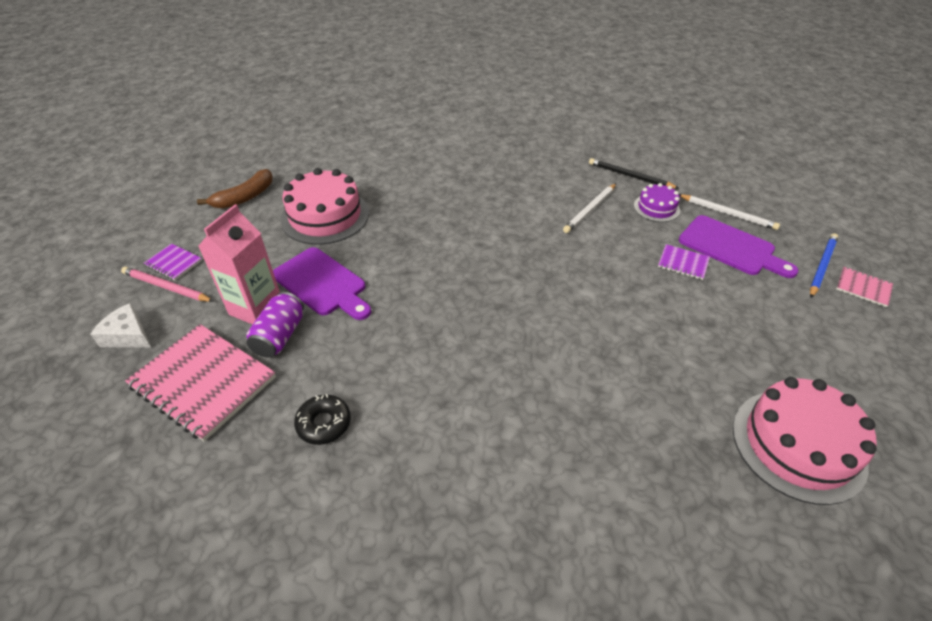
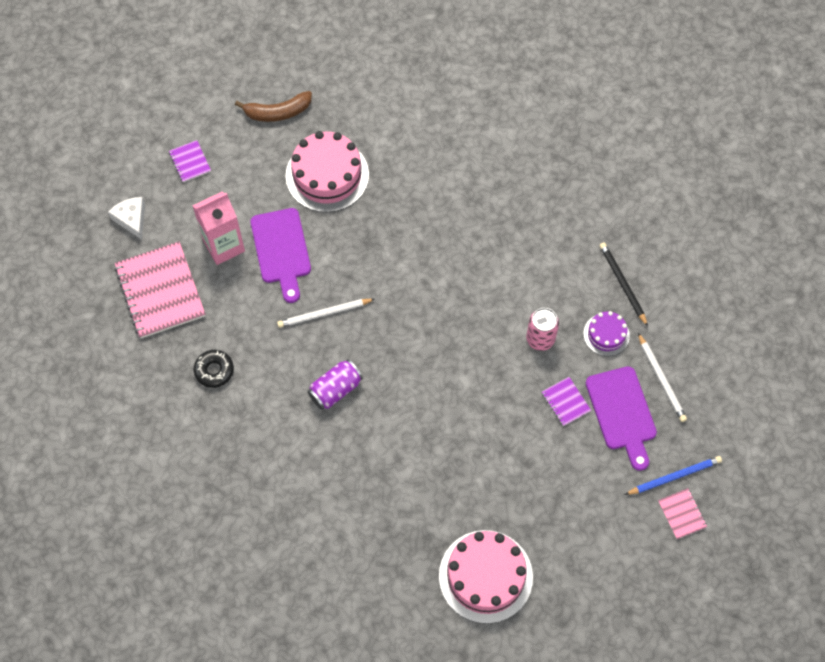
camera: 35 degrees right, 20 degrees up
pink pencil [121,267,214,302] -> none
purple can [246,292,304,357] -> purple can moved to [308,359,363,410]
white pencil [563,183,616,233] -> white pencil moved to [277,299,375,328]
none -> pink can [526,308,559,351]

